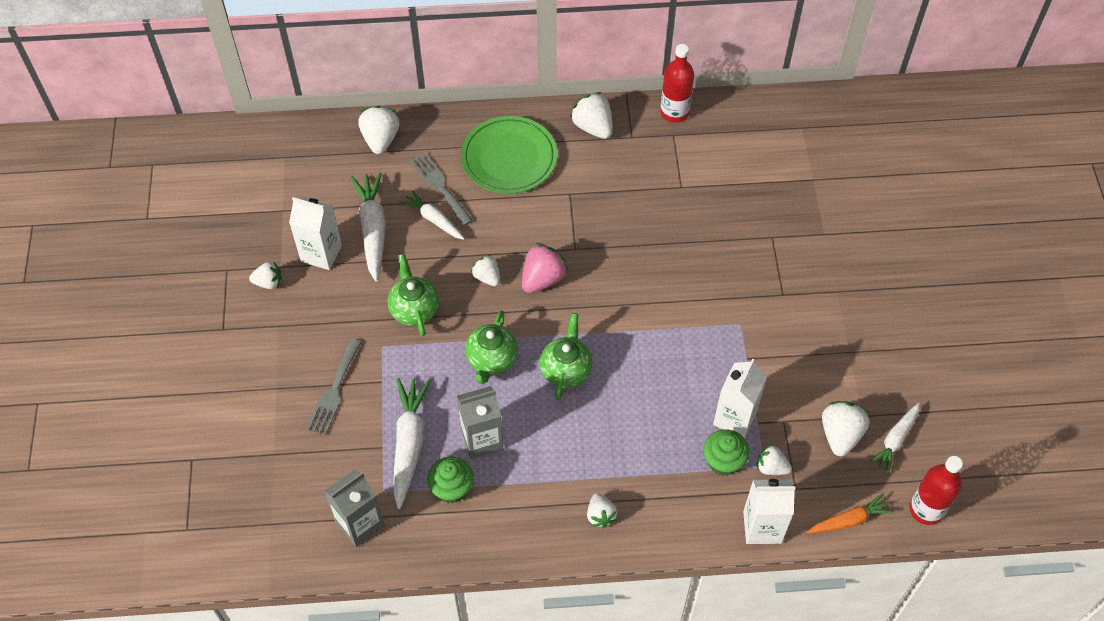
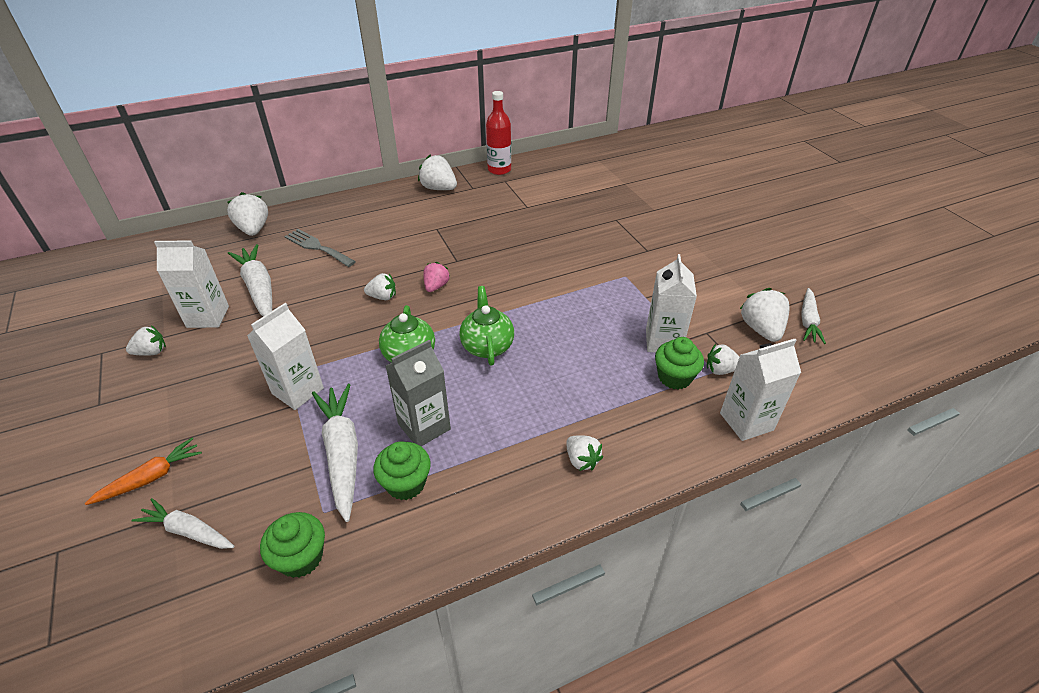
camera: 20 degrees left, 15 degrees down
grey fork [306,339,361,436] -> none
grey carton [324,469,384,547] -> green cupcake [260,512,325,578]
green teapot [387,254,439,336] -> none
white carrot [400,190,465,240] -> white carrot moved to [131,498,234,549]
green plate [461,116,557,194] -> none
white strawberry [471,255,500,286] -> white strawberry turned 150 degrees clockwise [364,273,396,300]
pink strawberry [522,243,568,293] -> pink strawberry [423,262,450,292], size x0.63
orange carrot [807,493,894,534] -> orange carrot moved to [85,438,202,505]
red bottle [909,456,963,525] -> none
none -> white carton [247,303,324,410]

